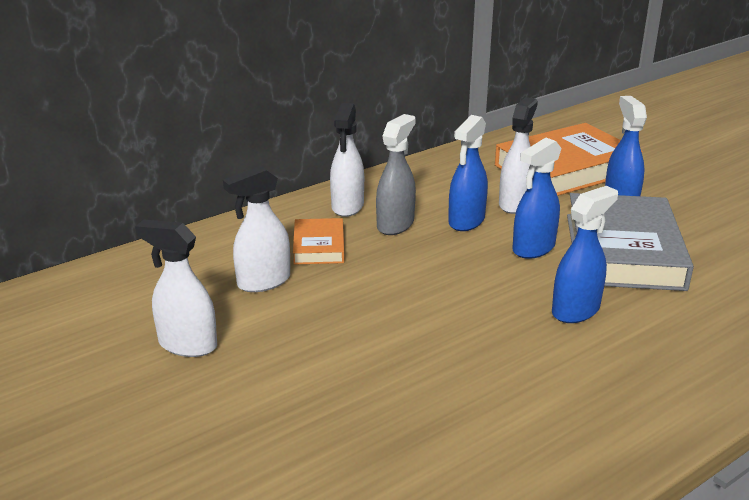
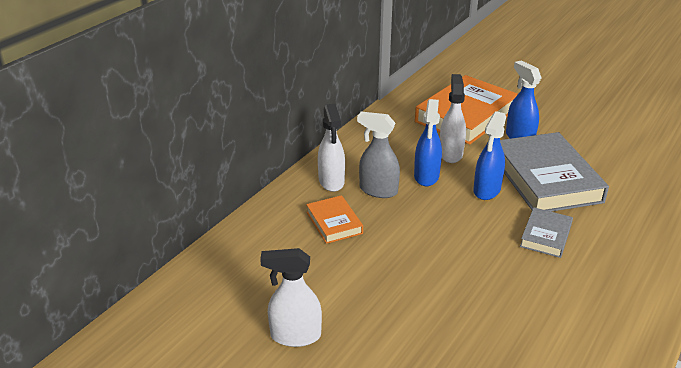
camera: 20 degrees left, 5 degrees up
white spray bottle [223,166,290,292] -> none
grey spray bottle [376,114,416,235] -> grey spray bottle turned 75 degrees counterclockwise [357,112,400,198]
blue spray bottle [552,186,618,323] -> grey book [520,207,573,258]

